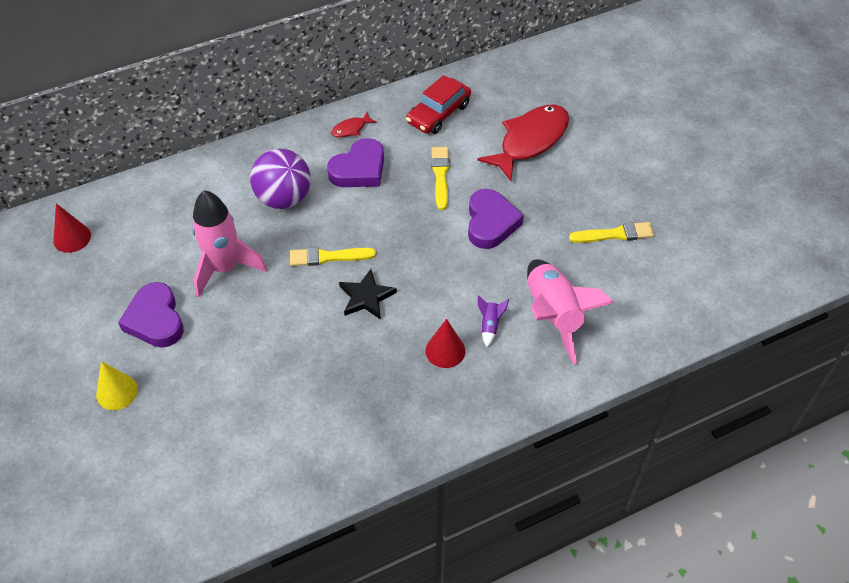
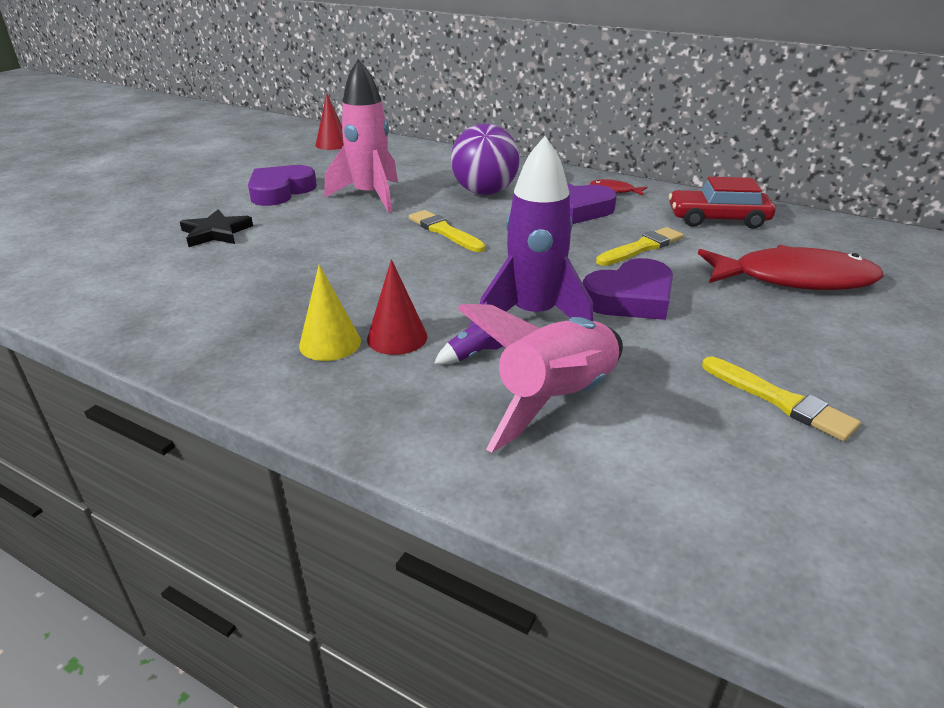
camera: 55 degrees right, 20 degrees down
yellow cone [96,361,138,410] -> yellow cone moved to [299,265,361,361]
black star [339,269,397,320] -> black star moved to [180,209,253,247]
none -> purple rocket [480,136,593,321]

